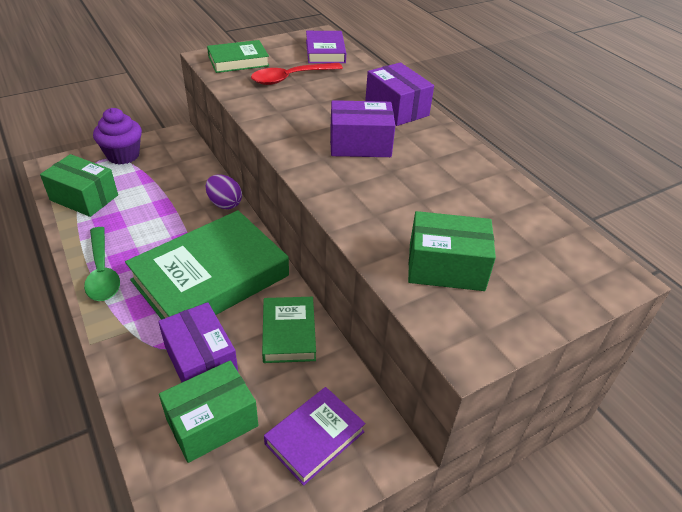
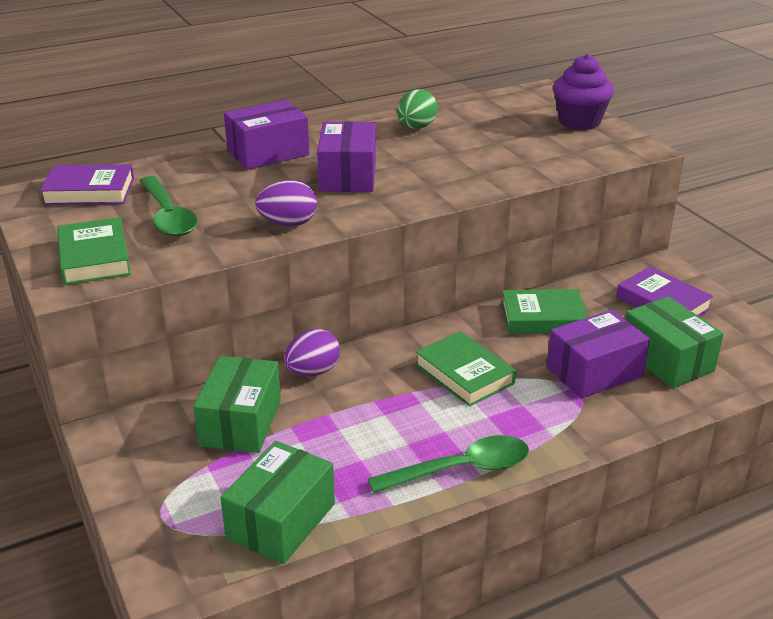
camera: 85 degrees left, 10 degrees down
purple cupcake [93,108,142,165] -> purple cupcake moved to [553,54,614,130]
green book [125,210,289,320] -> green book [415,331,516,407], size x0.51
red spoon [251,63,343,85] -> green spoon [140,176,198,236]
green box [408,211,496,291] -> green box moved to [193,356,281,453]
none -> purple egg [255,180,317,226]
none -> green egg [397,89,438,129]

